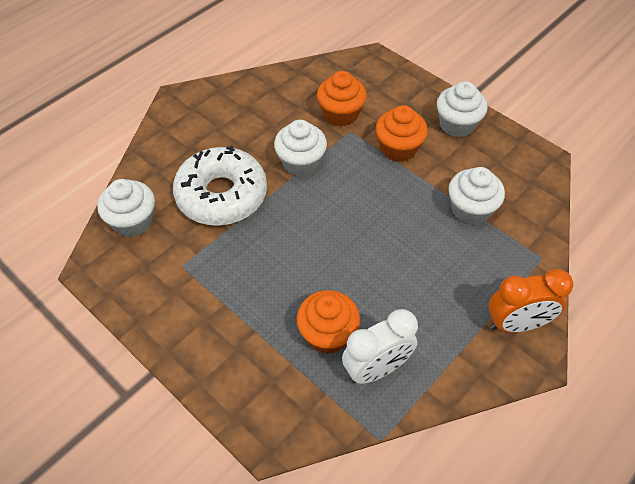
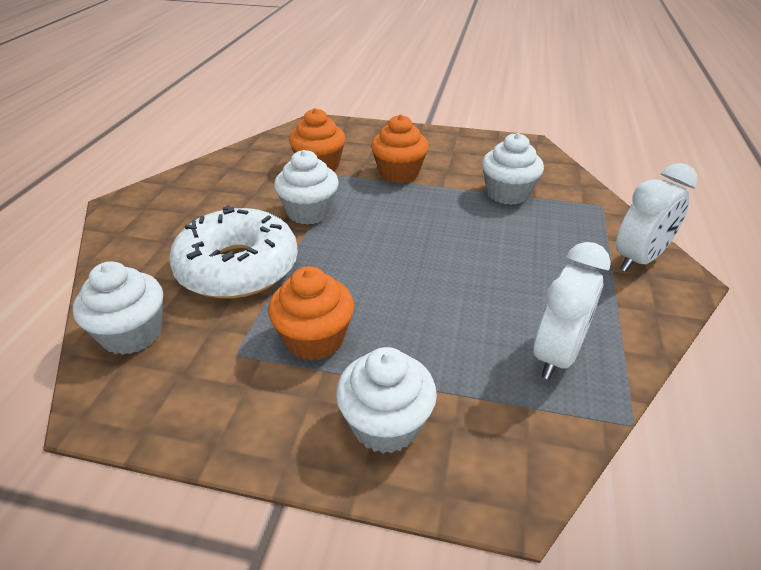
camera: 30 degrees left, 15 degrees down
orange cupcake [297,290,360,354] -> orange cupcake moved to [268,266,354,360]
white cupcake [437,81,488,137] -> white cupcake moved to [336,347,437,453]
orange clock [489,269,573,333] -> white clock [616,163,697,272]

